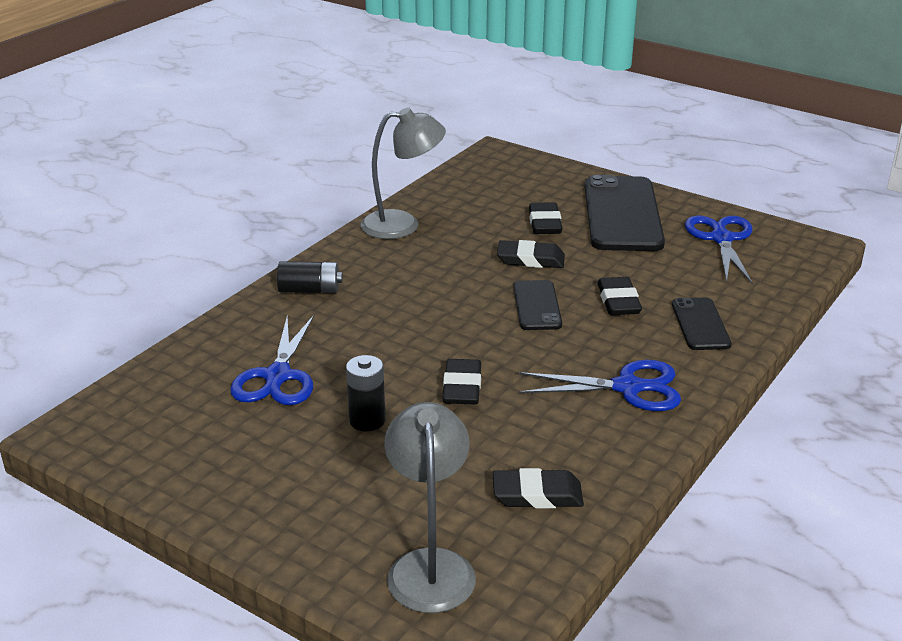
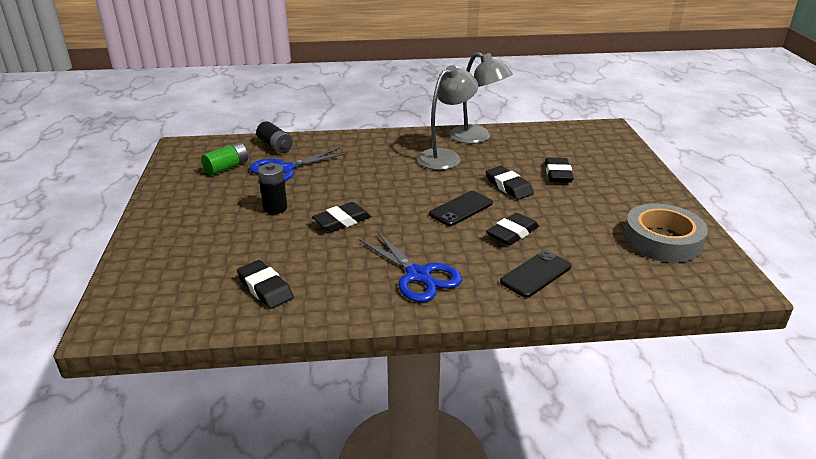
camera: 50 degrees right, 0 degrees up
black battery [277,262,343,293] -> black battery moved to [256,121,293,153]
grey lamp [384,402,476,613] -> grey lamp moved to [417,65,478,170]
black eraser [529,202,563,234] -> black eraser turned 45 degrees counterclockwise [545,158,574,183]
black phone [585,175,665,251] -> none
blue scissors [685,216,753,285] -> grey tape [624,203,708,263]
none -> green battery [201,142,248,175]

